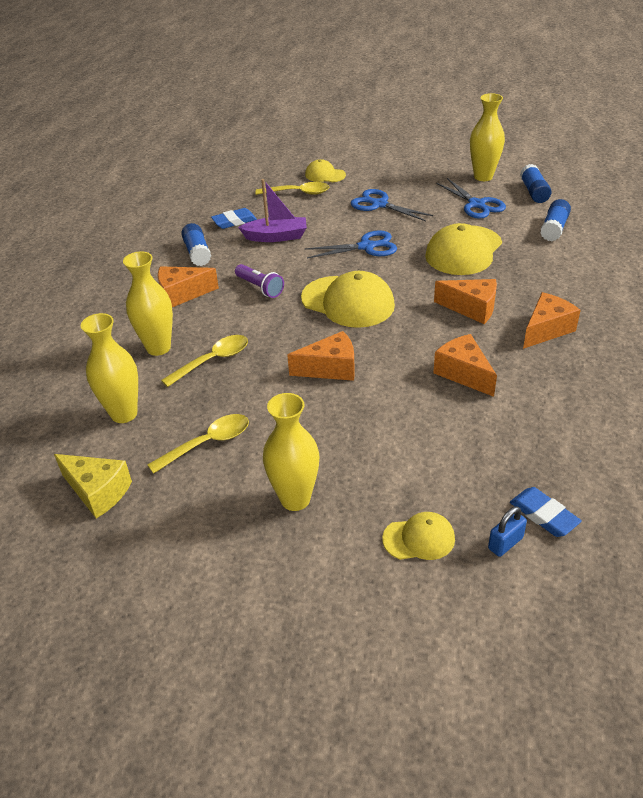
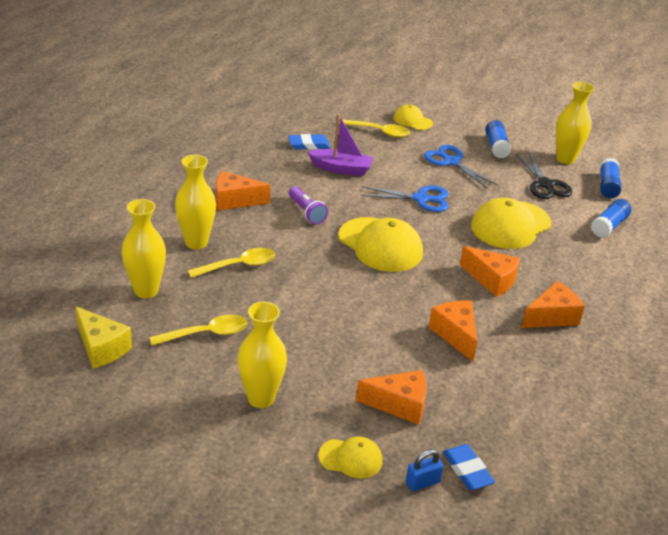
camera: 10 degrees right, 5 degrees down
blue glue stick [181,223,211,266] -> blue glue stick moved to [485,120,511,159]
orange cheese [287,331,355,381] -> orange cheese moved to [356,370,427,425]
blue scissors [436,178,506,219] -> black scissors [516,152,572,199]

